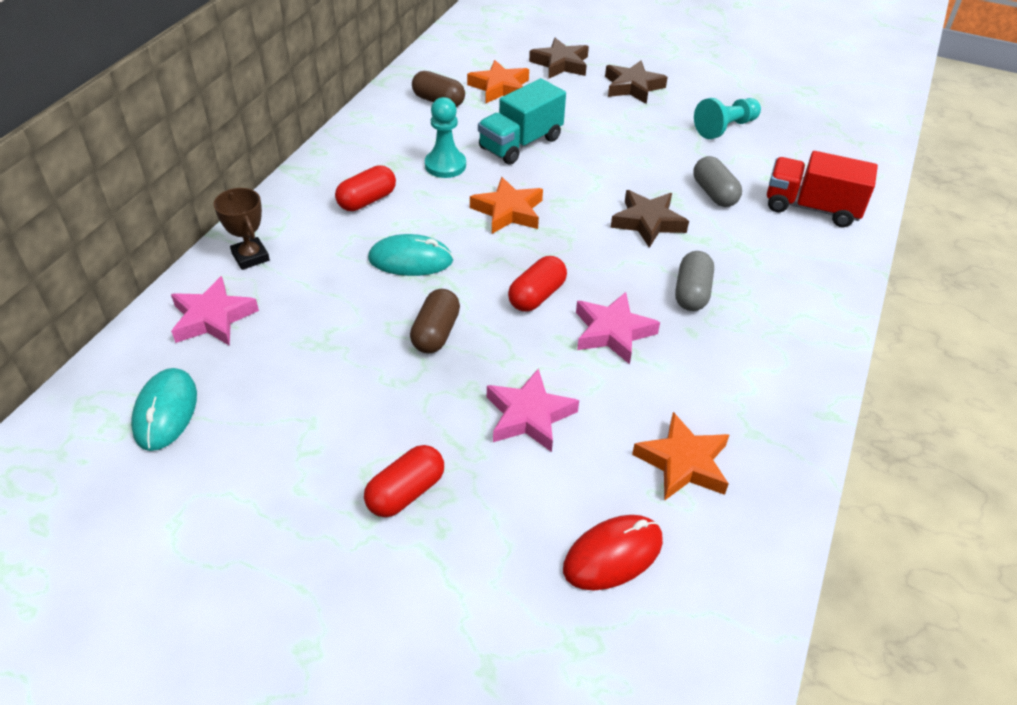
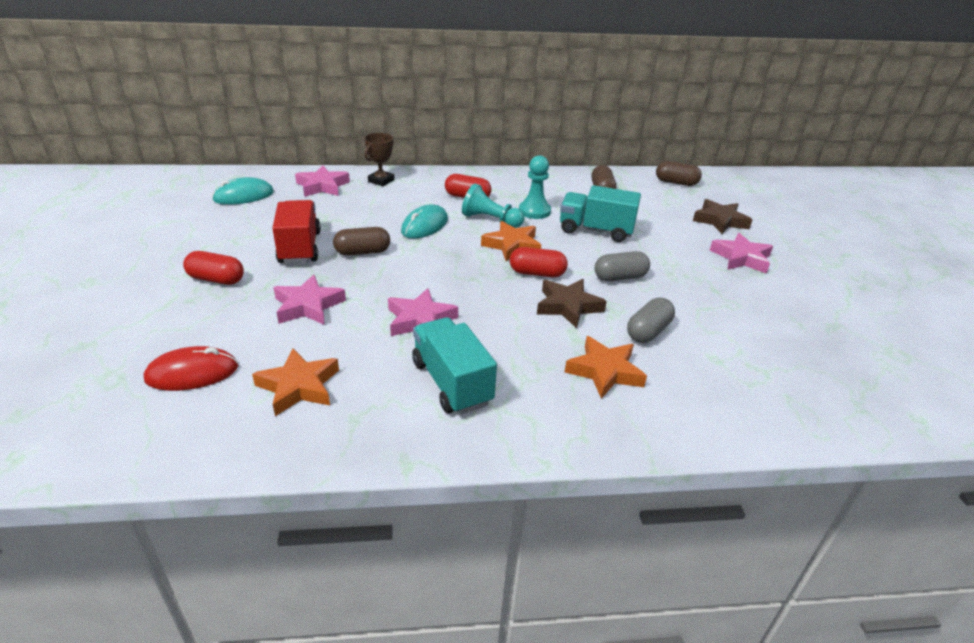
camera: 60 degrees right, 10 degrees down
turquoise mouse [368,234,454,276] -> turquoise mouse turned 60 degrees clockwise [401,204,448,239]
orange star [467,60,529,103] -> orange star moved to [565,336,647,399]
red capsule [508,256,567,312] -> red capsule moved to [510,247,568,277]
red mouse [563,515,663,591] -> red mouse turned 45 degrees counterclockwise [144,346,238,391]
brown star [605,61,668,104] -> pink star [709,233,773,274]
grey capsule [675,251,714,311] -> grey capsule moved to [594,251,650,281]
turquoise pawn [694,98,761,139] -> turquoise pawn moved to [462,184,524,228]
red truck [767,151,878,227] -> red truck moved to [272,200,321,264]
none -> turquoise truck [412,317,497,414]
none -> brown capsule [656,161,702,186]

